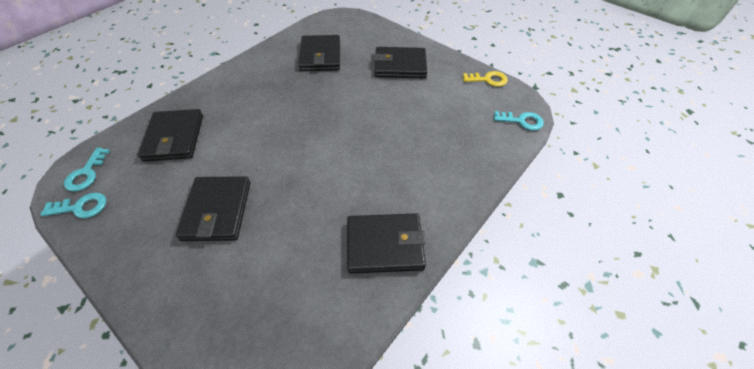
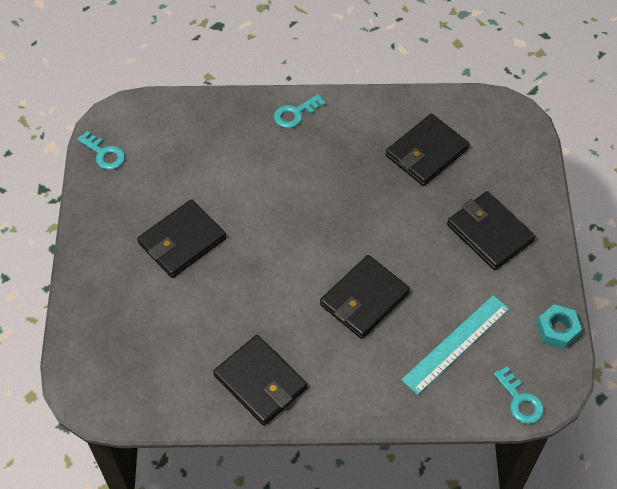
camera: 50 degrees right, 5 degrees up
turquoise key [64,148,110,192] -> turquoise key moved to [274,94,326,128]
black wallet [138,109,203,162] -> black wallet moved to [320,255,410,339]
yellow key [463,71,508,87] -> turquoise nut [537,304,582,349]
none -> turquoise ruler [401,295,509,395]

